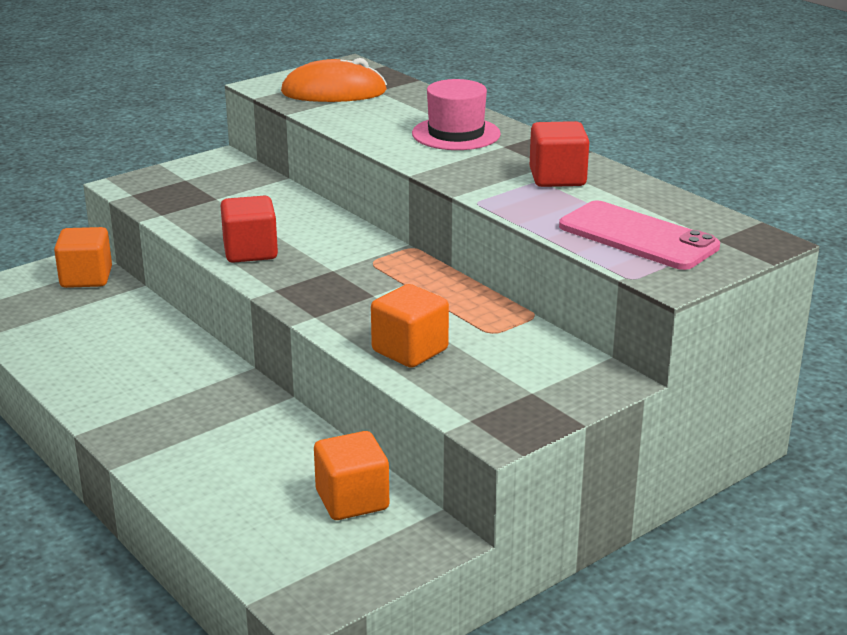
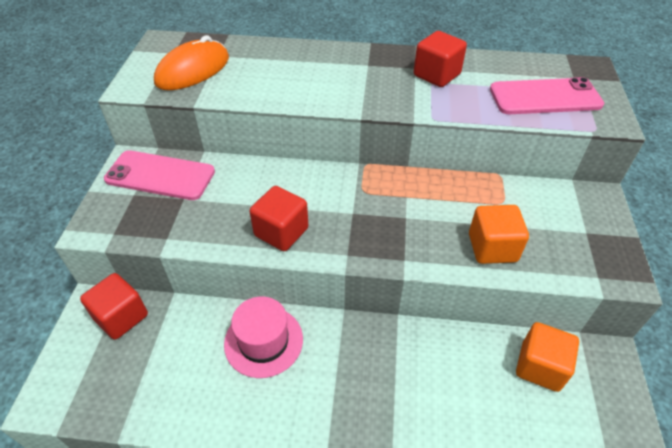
camera: 45 degrees left, 20 degrees up
orange cube [54,227,112,288] -> red cube [80,273,148,340]
pink hat [412,79,501,150] -> pink hat moved to [224,296,303,378]
none -> pink phone [104,150,215,200]

